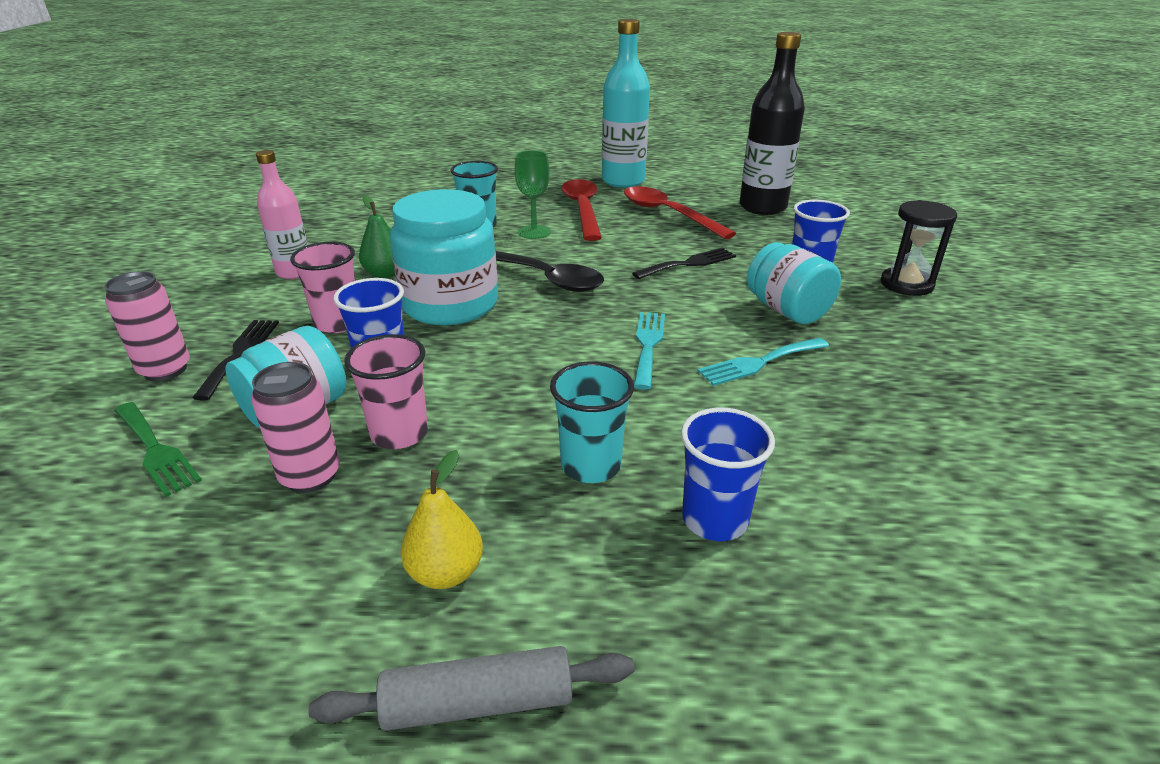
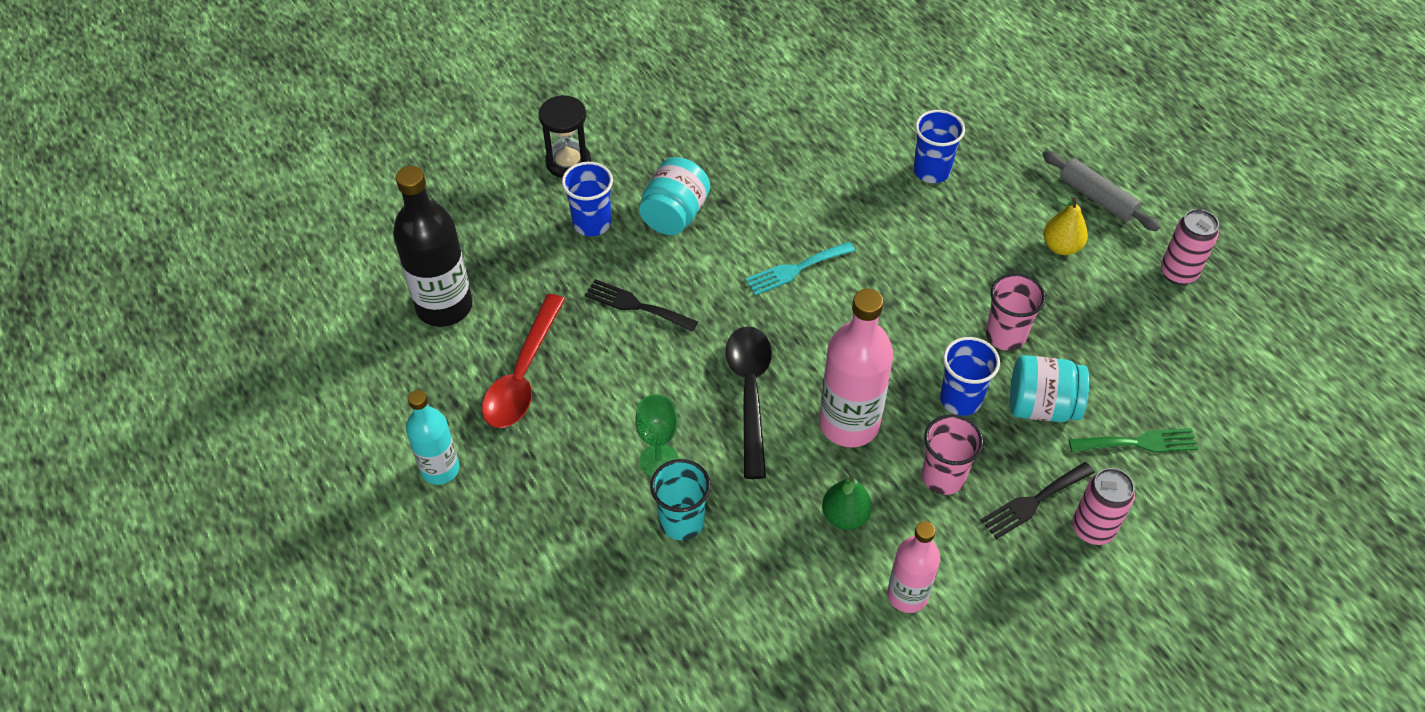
camera: 125 degrees left, 20 degrees up
green fork [114,402,202,497] -> green fork turned 75 degrees clockwise [1069,428,1198,453]
pink can [251,362,340,493] -> pink can moved to [1161,209,1219,285]
turquoise jar [390,189,498,326] -> pink bottle [819,289,893,447]
turquoise cup [550,361,634,483] -> none
red spoon [561,179,602,241] -> none
turquoise bottle [602,19,650,188] -> turquoise bottle [406,390,460,485], size x0.63
turquoise fork [698,338,829,386] -> none

